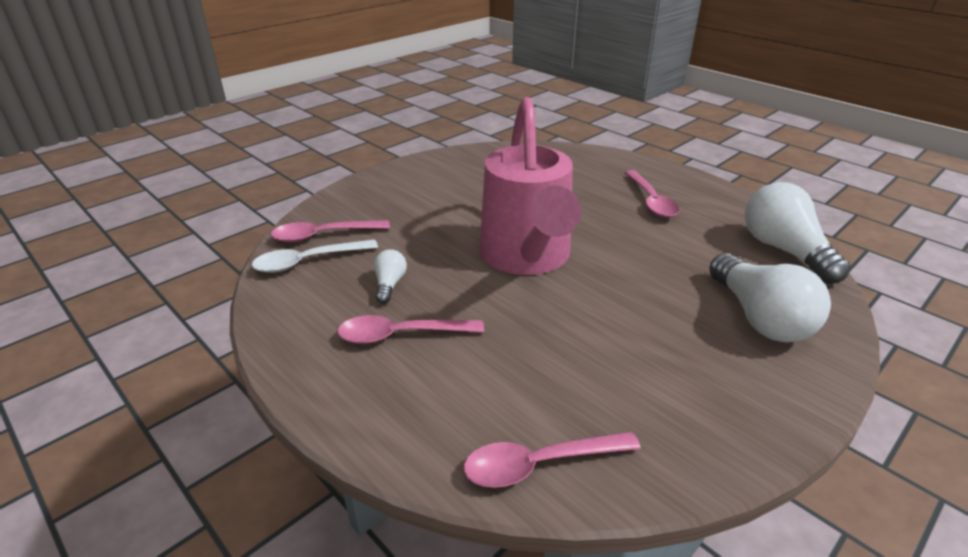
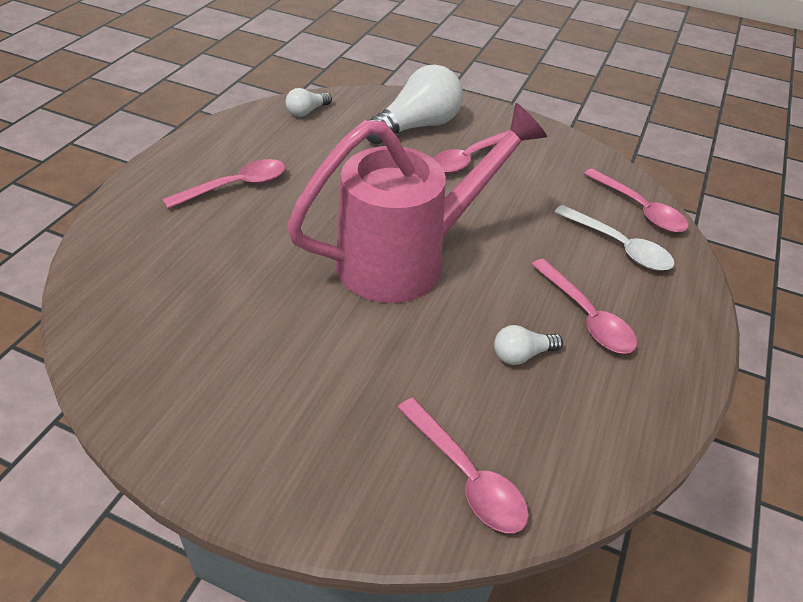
camera: 115 degrees left, 10 degrees up
white spoon [252,239,378,273] -> white spoon moved to [554,205,674,271]
white light bulb [745,182,850,284] -> white light bulb [286,88,332,117], size x0.48
none -> pink spoon [433,130,510,173]

